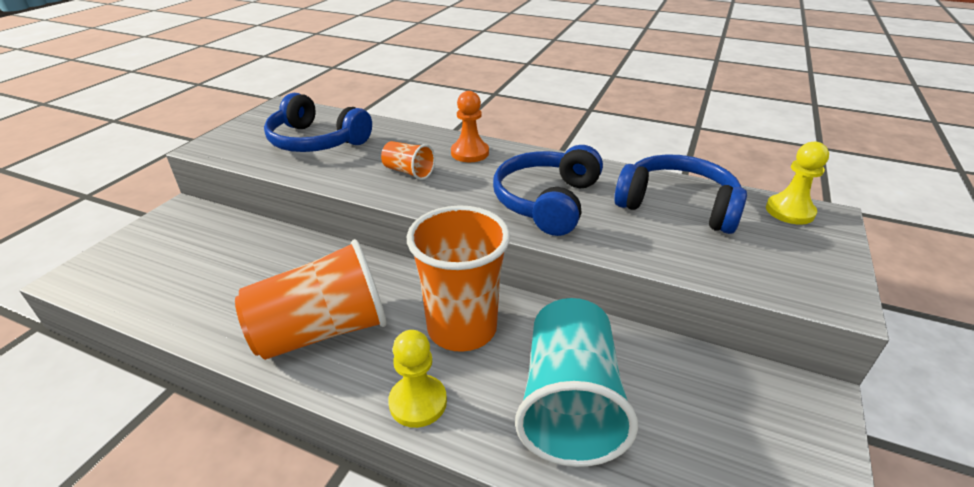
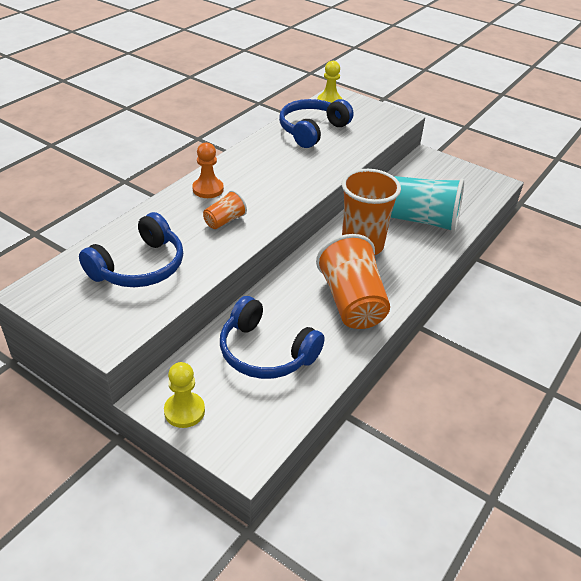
camera: 80 degrees left, 5 degrees up
yellow pawn [388,330,447,428] -> yellow pawn moved to [164,362,205,428]
blue headphones [493,145,603,236] -> blue headphones moved to [220,296,325,379]

